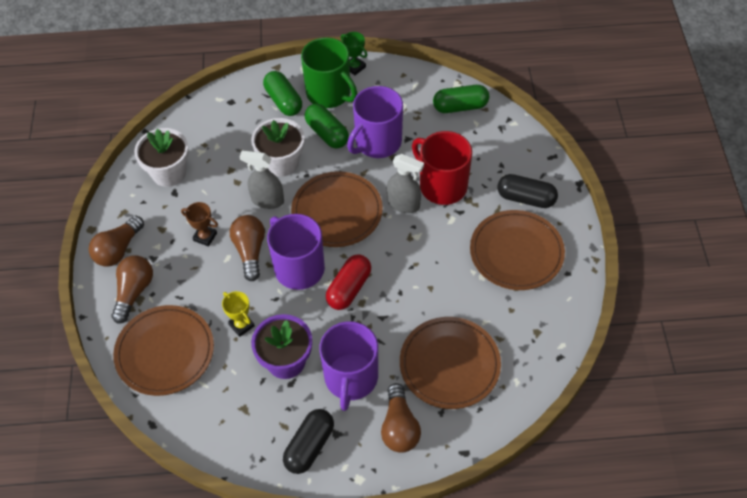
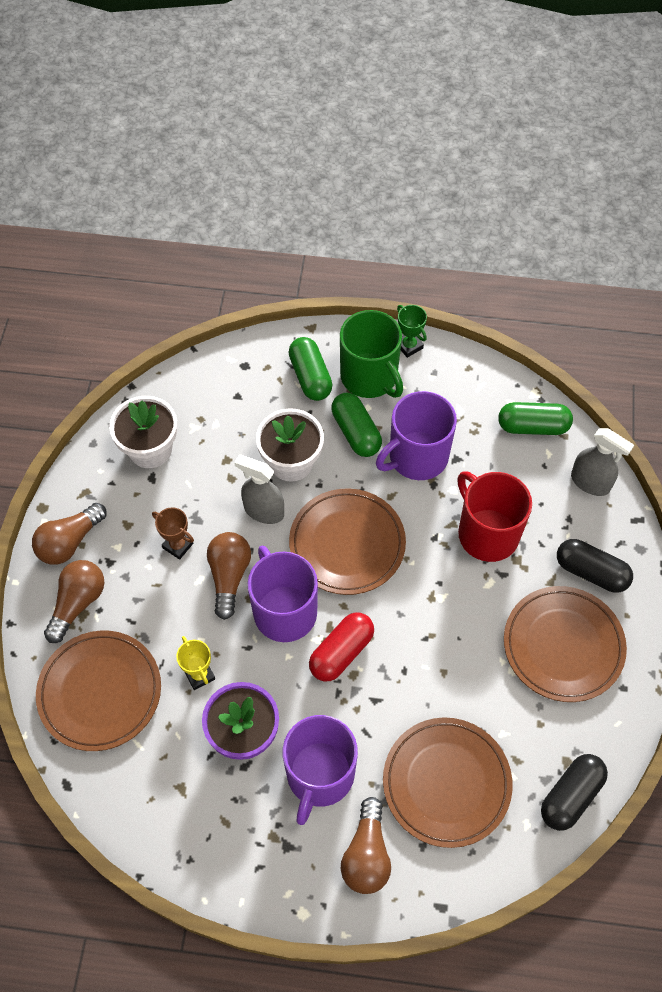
camera: 10 degrees right, 5 degrees up
black capsule [283,409,334,474] -> black capsule moved to [541,754,608,831]
grey spray bottle [387,154,424,213] -> grey spray bottle moved to [571,428,634,496]

